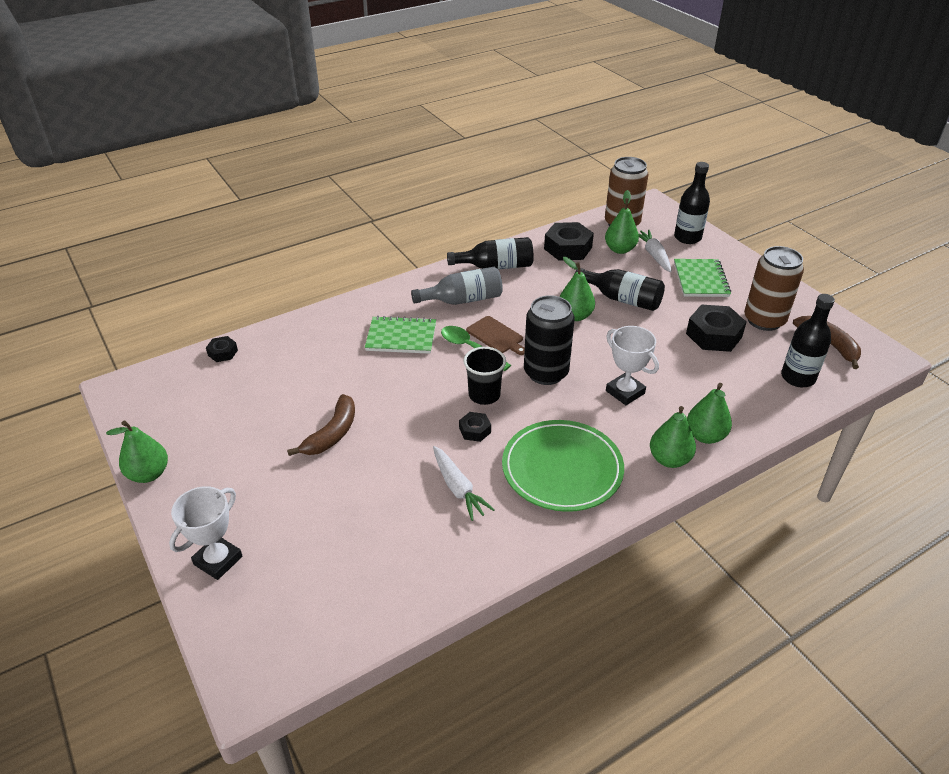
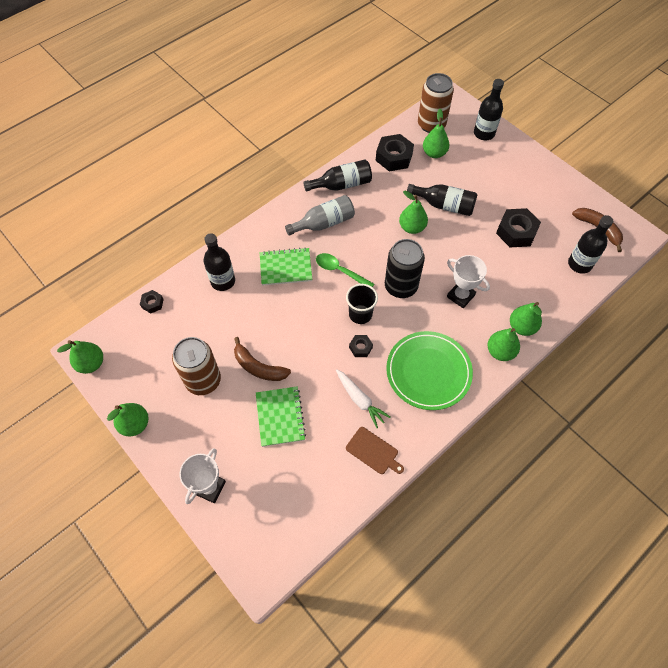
camera: 10 degrees left, 20 degrees up
brown banana [287,394,355,456] -> brown banana turned 105 degrees clockwise [234,337,291,381]
brown cutting board [466,316,525,355] -> brown cutting board moved to [346,427,404,474]
white carrot [638,230,672,272] -> none
green notebook [674,259,731,297] -> green notebook moved to [256,386,306,447]
brown can [744,246,804,331] -> brown can moved to [172,337,221,395]
none -> green pear [57,340,103,374]
none -> black bottle [204,233,235,291]

